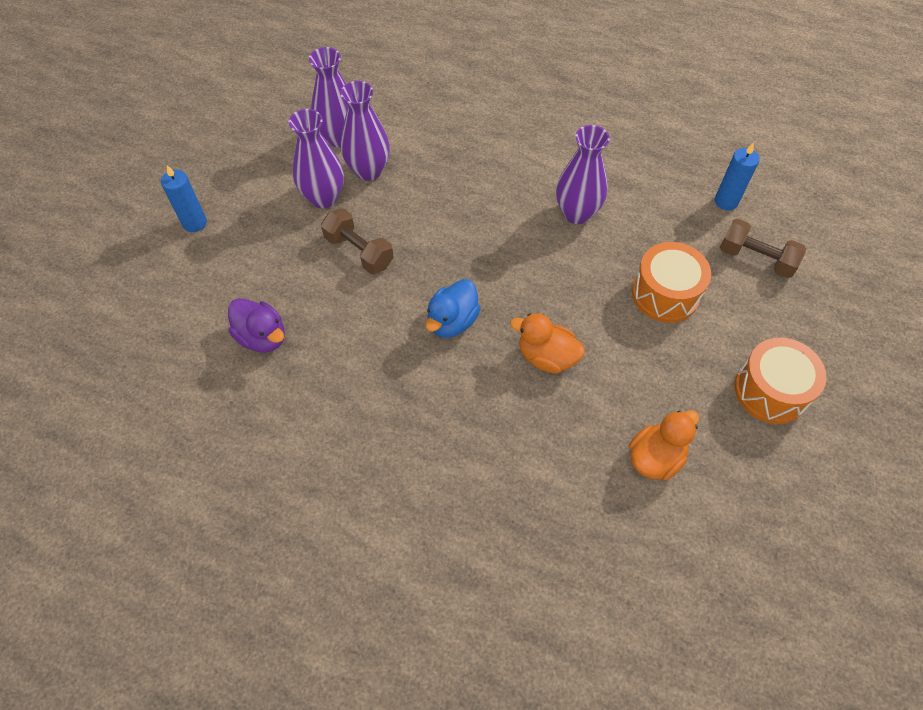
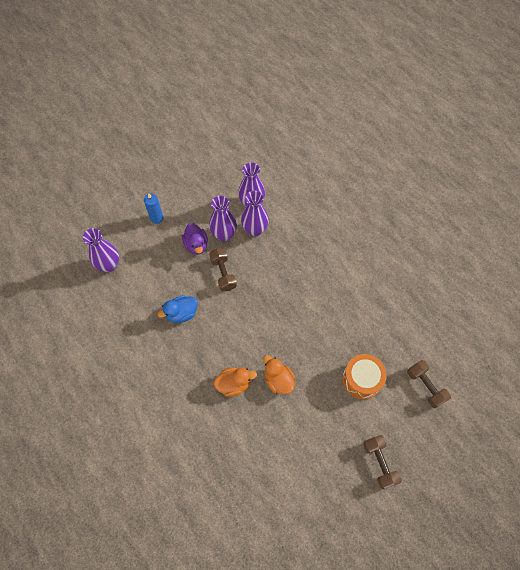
camera: 30 degrees right, 5 degrees up
purple duck [228,298,285,353] -> purple duck moved to [182,223,208,255]
blue duck [425,279,481,338] -> blue duck moved to [158,295,198,323]
purple vase [556,125,610,224] -> purple vase moved to [83,228,119,272]
orange duck [629,410,699,480] -> orange duck moved to [214,368,257,397]
blue candle [715,142,760,210] -> none
orange drum [734,338,827,424] -> brown dumbbell [363,435,402,489]

